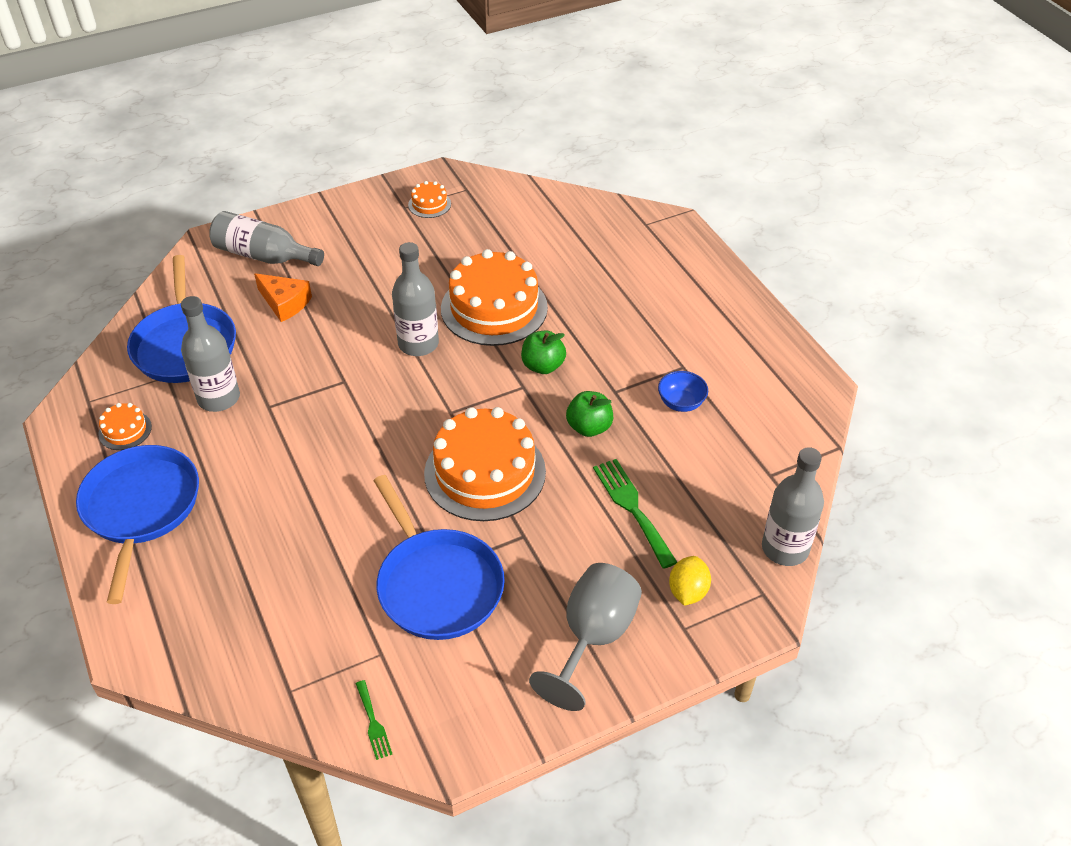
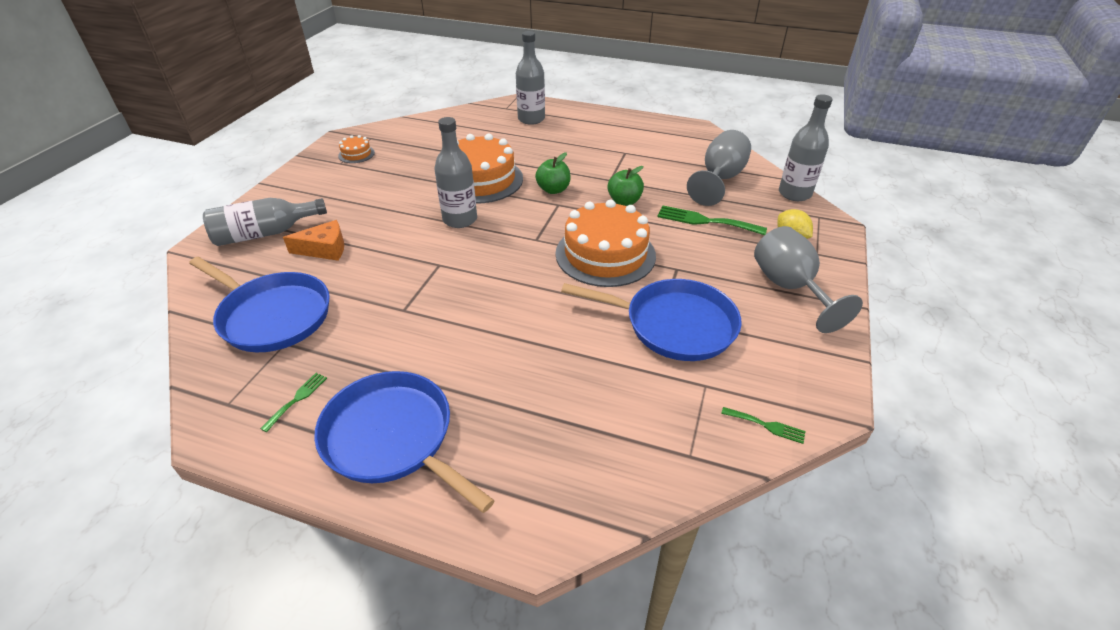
camera: 45 degrees left, 5 degrees down
orange cake [98,403,152,450] -> green fork [260,373,327,432]
grey bottle [181,296,240,412] -> grey bottle moved to [516,31,545,125]
blue bowl [658,371,708,412] -> none
none -> grey goblet [687,130,751,206]

